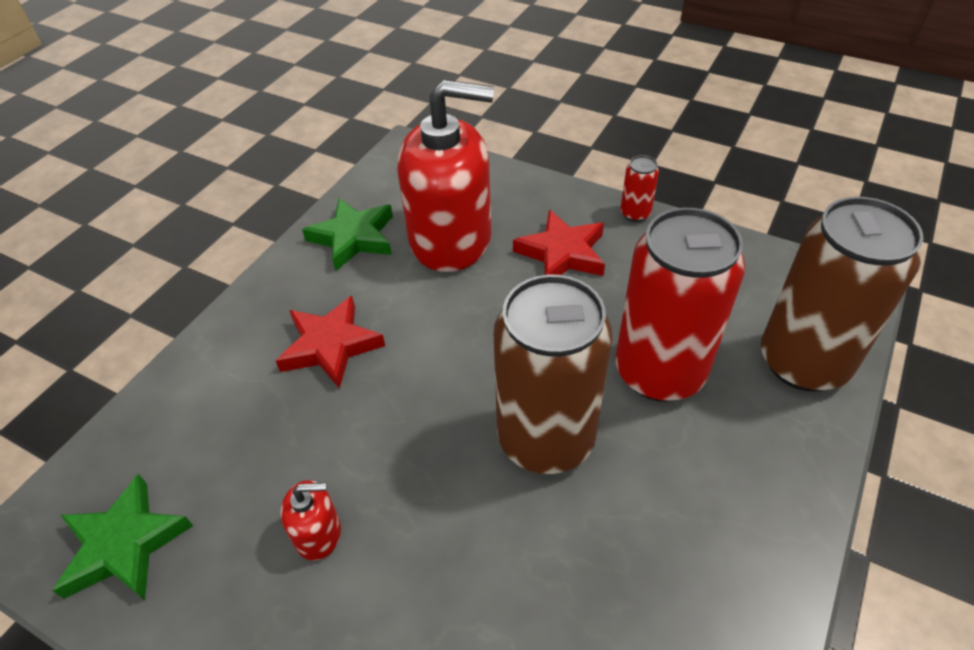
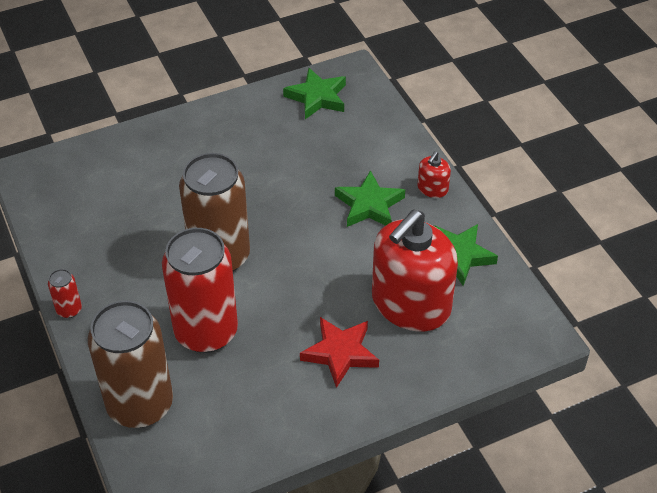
camera: 125 degrees right, 0 degrees up
red star [276,296,385,389] -> green star [335,170,405,227]
red soap dispenser [280,480,341,560] -> red soap dispenser moved to [418,151,451,198]
red can [620,155,659,222] -> red can moved to [48,269,82,318]

